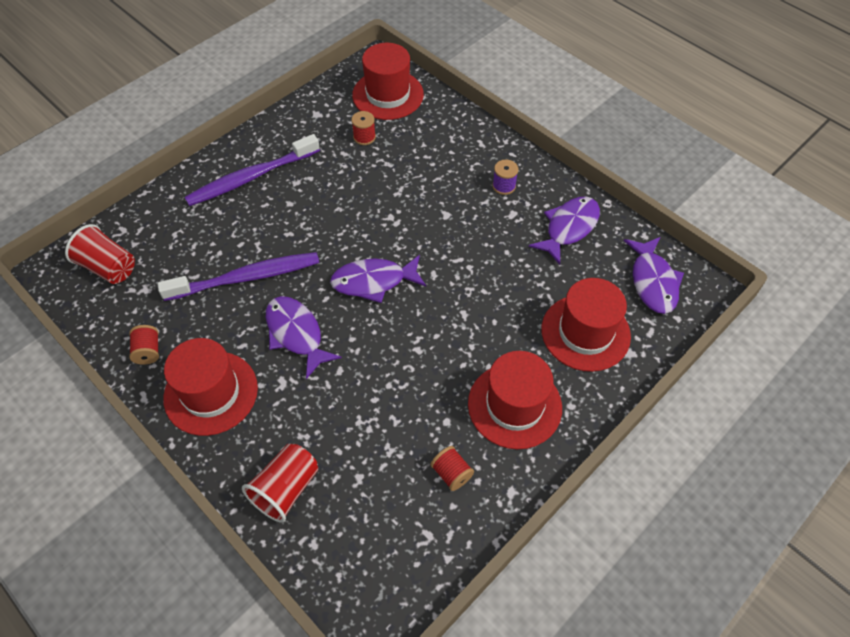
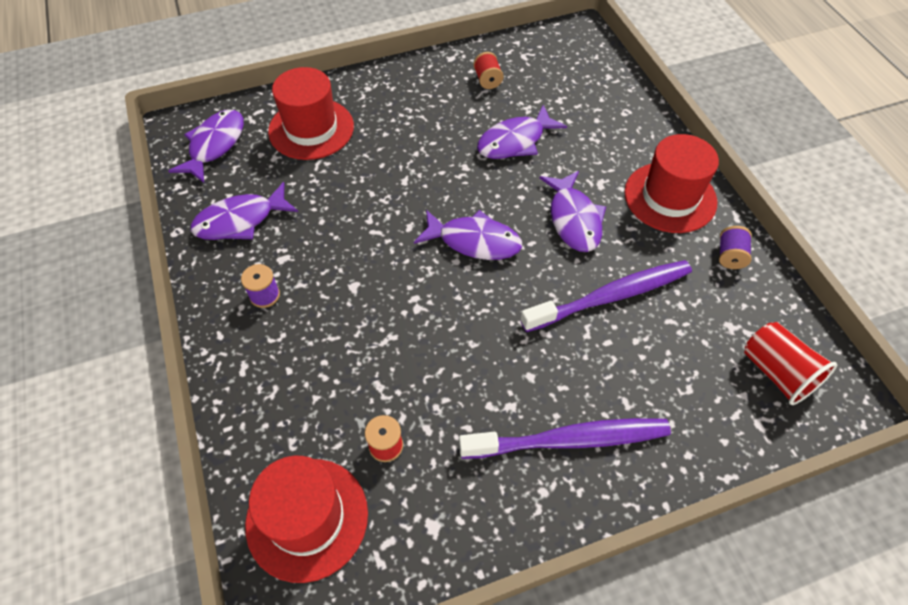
camera: 155 degrees left, 0 degrees up
red spool [129,325,159,365] -> purple spool [719,226,752,269]
purple toothbrush [158,252,319,301] -> purple toothbrush turned 150 degrees clockwise [520,260,692,332]
red cup [242,444,319,523] -> none
red hat [468,351,562,449] -> none
none -> purple fish [477,105,567,159]

